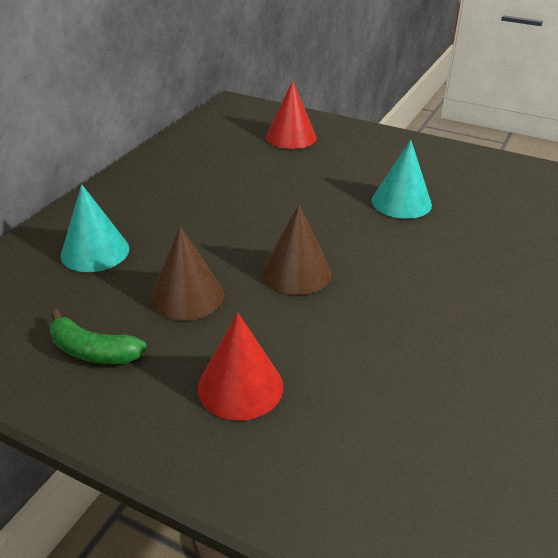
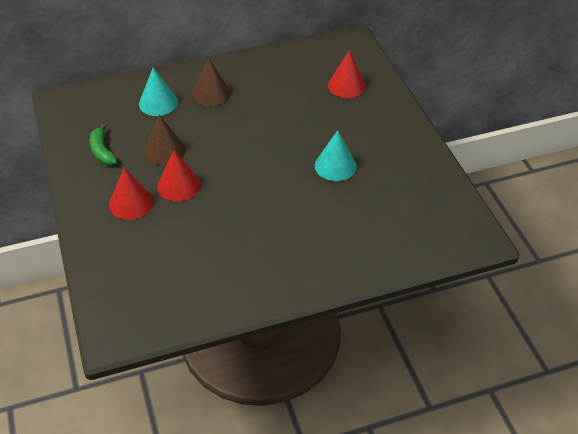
camera: 45 degrees right, 10 degrees up
brown cone [262,204,332,295] -> brown cone moved to [192,58,231,106]
none -> red cone [157,150,201,201]

